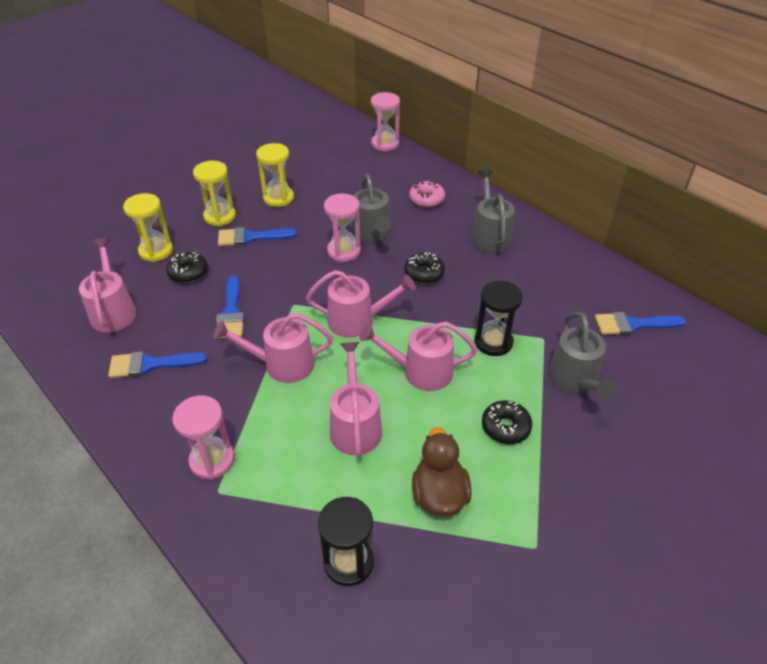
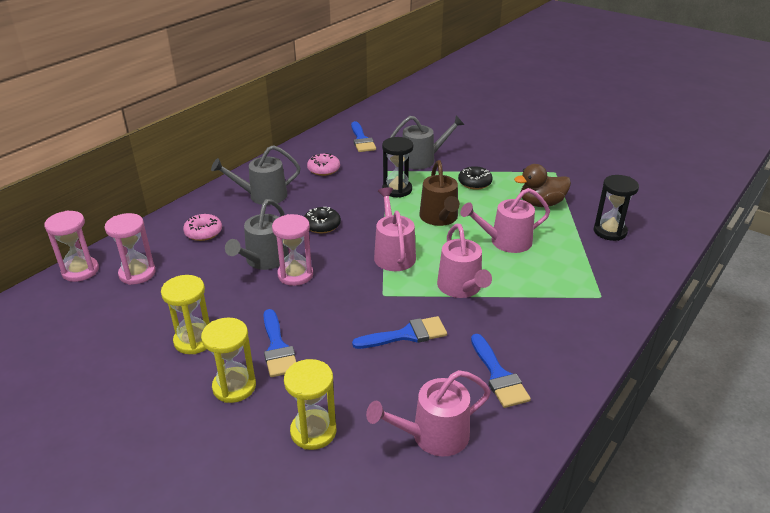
camera: 100 degrees left, 10 degrees down
black donut [166,252,208,283] -> none
pink hourglass [172,396,235,479] -> pink hourglass moved to [104,213,156,285]
grey watering can [351,174,391,242] -> grey watering can turned 135 degrees clockwise [225,199,288,270]
pink watering can [359,322,477,391] -> brown watering can [419,160,460,226]
none -> pink donut [307,153,340,176]

